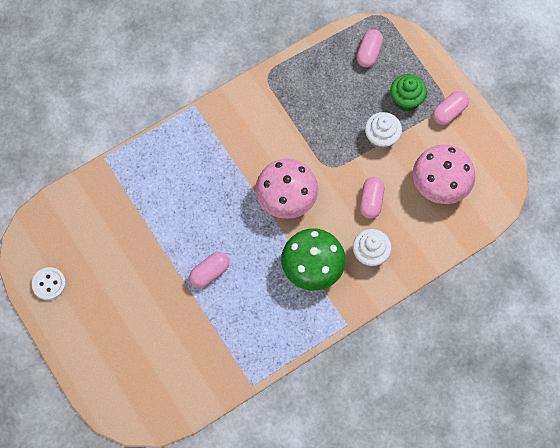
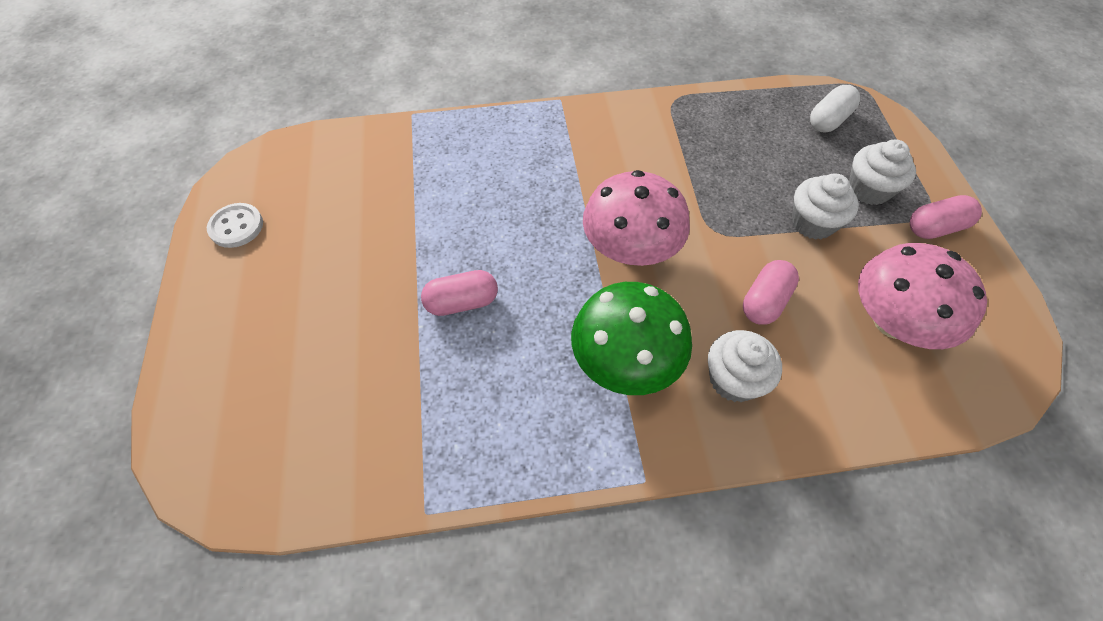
camera: 25 degrees right, 10 degrees down
pink capsule [357,29,383,68] -> white capsule [810,85,860,132]
green cupcake [390,74,427,111] -> white cupcake [849,140,916,205]

